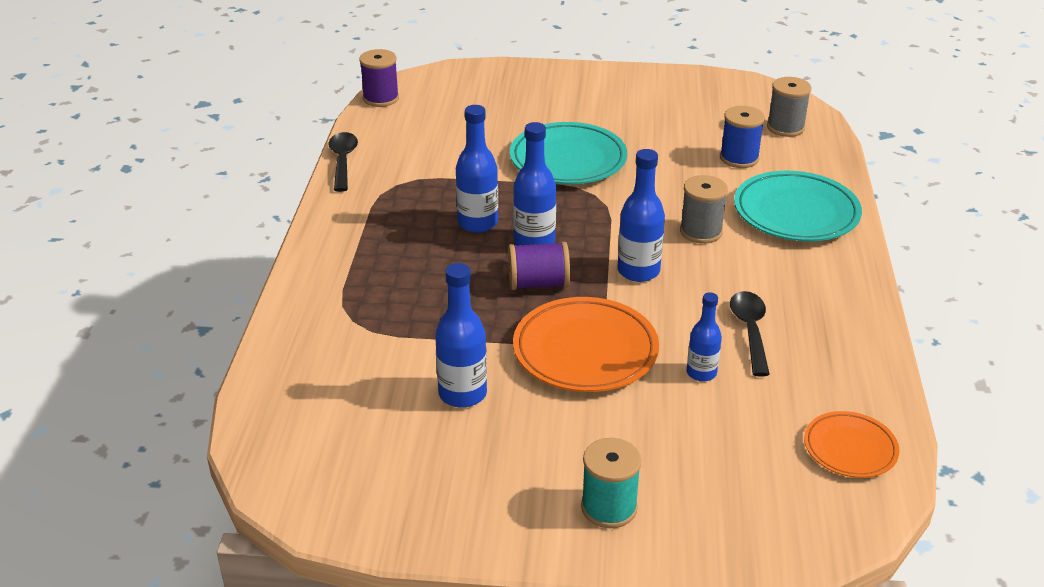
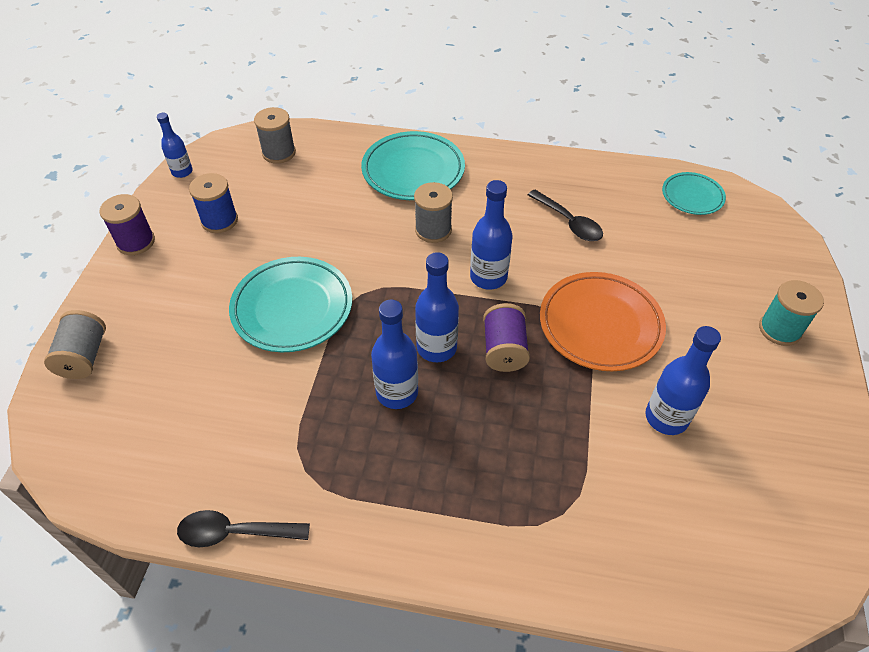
camera: 85 degrees left, 15 degrees up
purple spool [359,49,399,107] -> purple spool moved to [99,194,155,255]
blue bottle [687,292,722,382] -> blue bottle moved to [157,113,193,178]
blue spool [720,106,765,168] -> blue spool moved to [189,173,238,233]
black spoon [730,291,770,376] -> black spoon turned 135 degrees counterclockwise [528,190,603,241]
orange plate [804,411,900,478] -> turquoise plate [662,172,726,215]
none -> grey spool [44,310,106,379]

